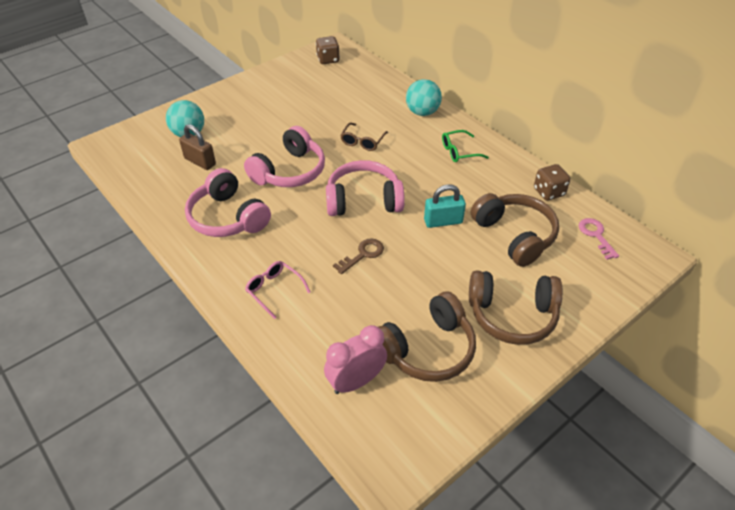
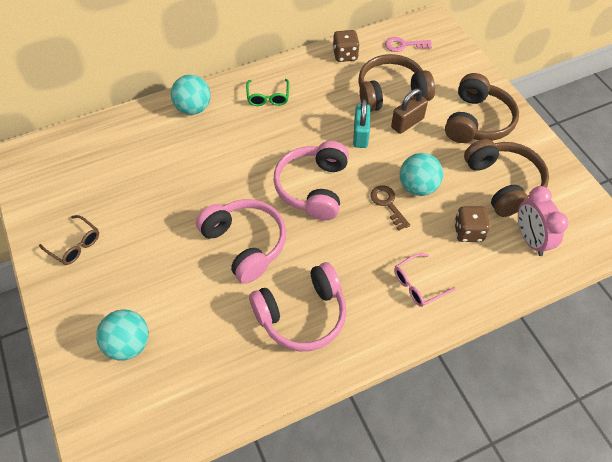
camera: 75 degrees left, 10 degrees up
brown padlock [179,124,216,170] -> brown padlock moved to [391,89,428,134]
brown dice [316,36,340,64] -> brown dice moved to [454,206,490,242]
brown glasses [340,123,388,151] -> brown glasses moved to [39,215,99,265]
none -> turquoise ball [400,153,443,196]

